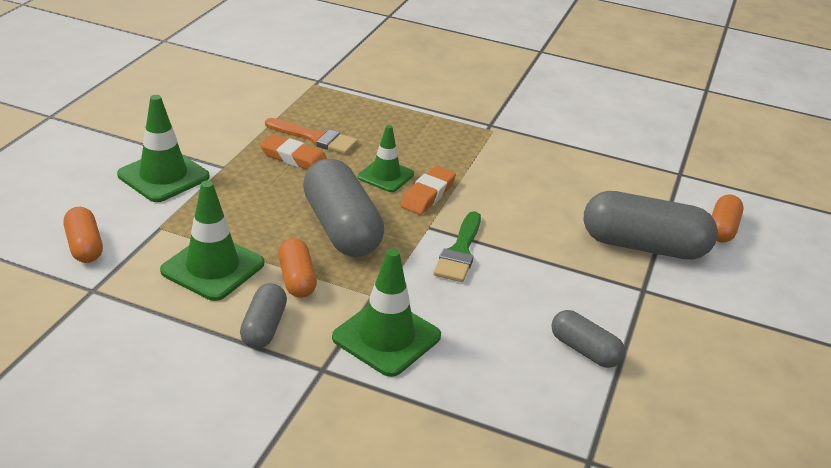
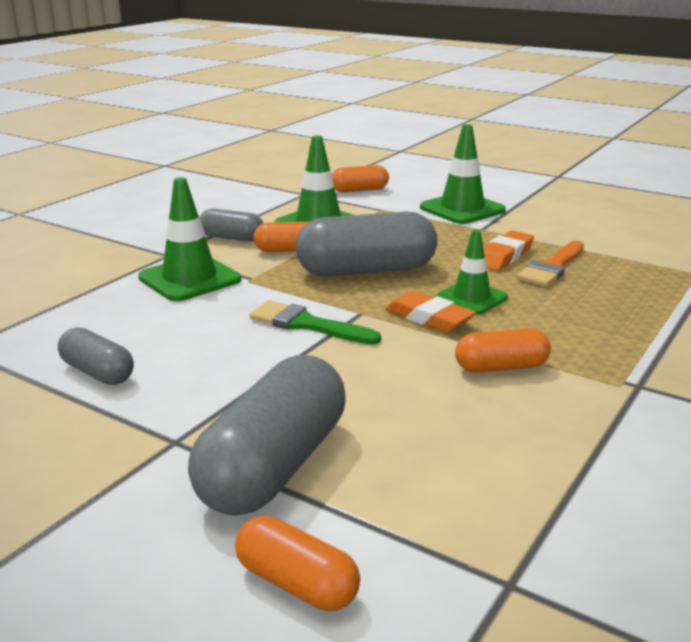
camera: 105 degrees right, 10 degrees down
grey capsule [551,310,625,368] -> grey capsule turned 75 degrees clockwise [58,327,134,385]
none -> orange capsule [455,328,551,373]

